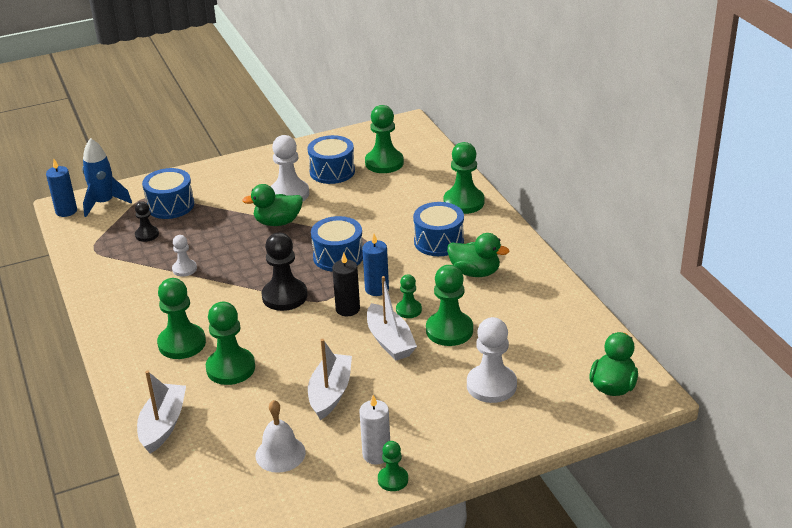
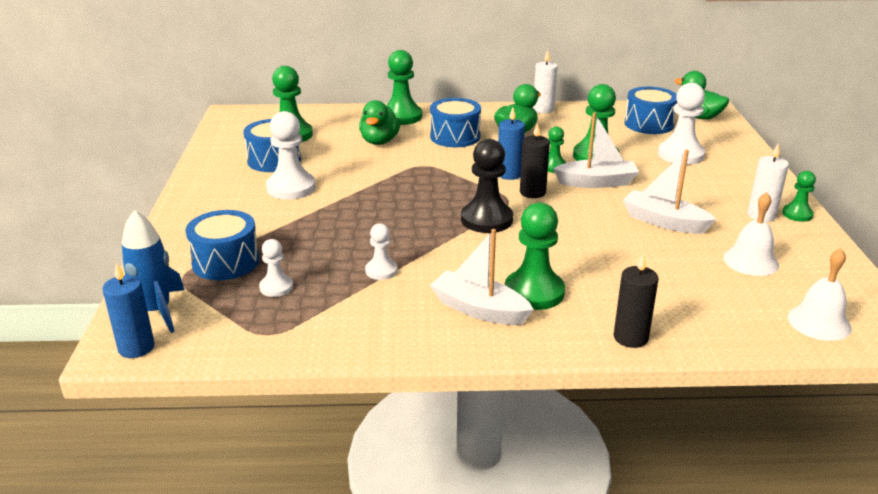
camera: 70 degrees left, 5 degrees down
black pawn [135,201,159,242] -> white pawn [259,239,293,297]
white boat [137,371,186,453] -> white boat moved to [430,229,534,325]
green pawn [206,302,255,385] -> none
green duck [242,184,303,226] -> green duck moved to [359,100,400,145]
blue drum [311,216,363,272] -> blue drum moved to [624,87,677,134]
none -> white candle [533,50,558,113]
none -> black candle [614,253,659,348]
none -> white bell [788,248,852,341]

